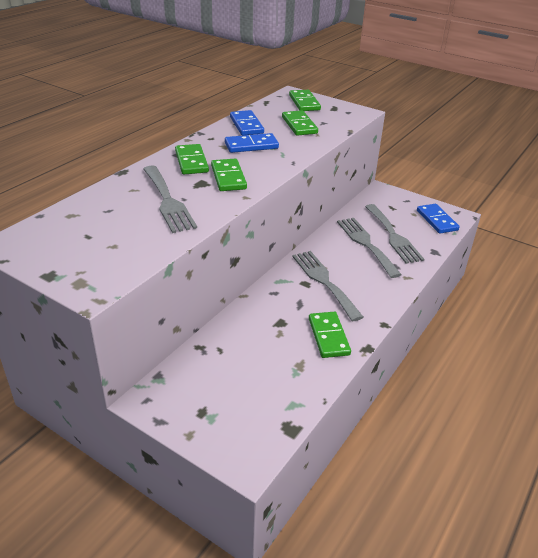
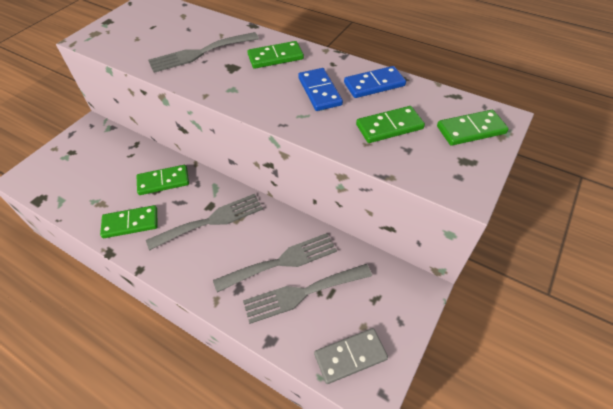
camera: 90 degrees right, 15 degrees up
green domino [211,159,247,191] -> green domino moved to [137,165,189,195]
blue domino [417,204,460,233] -> grey domino [314,328,388,384]

